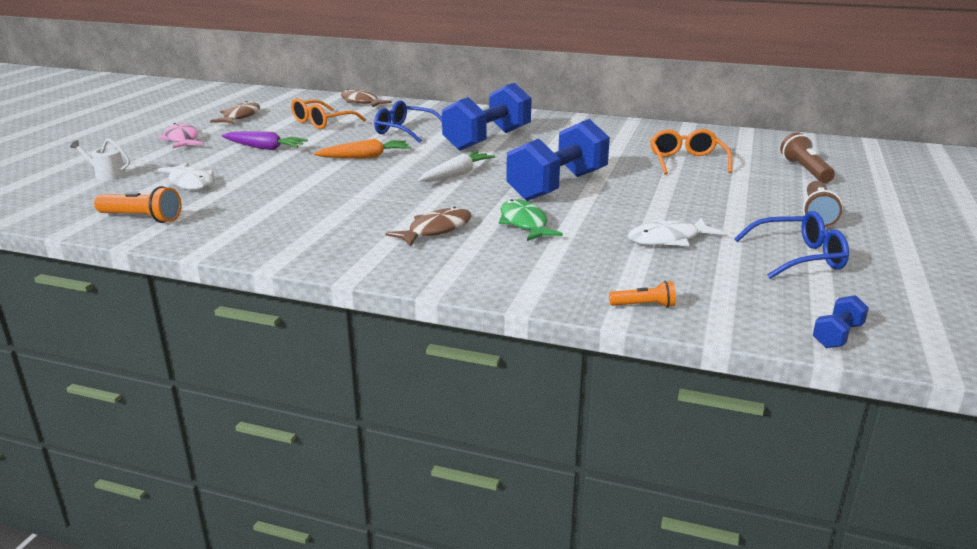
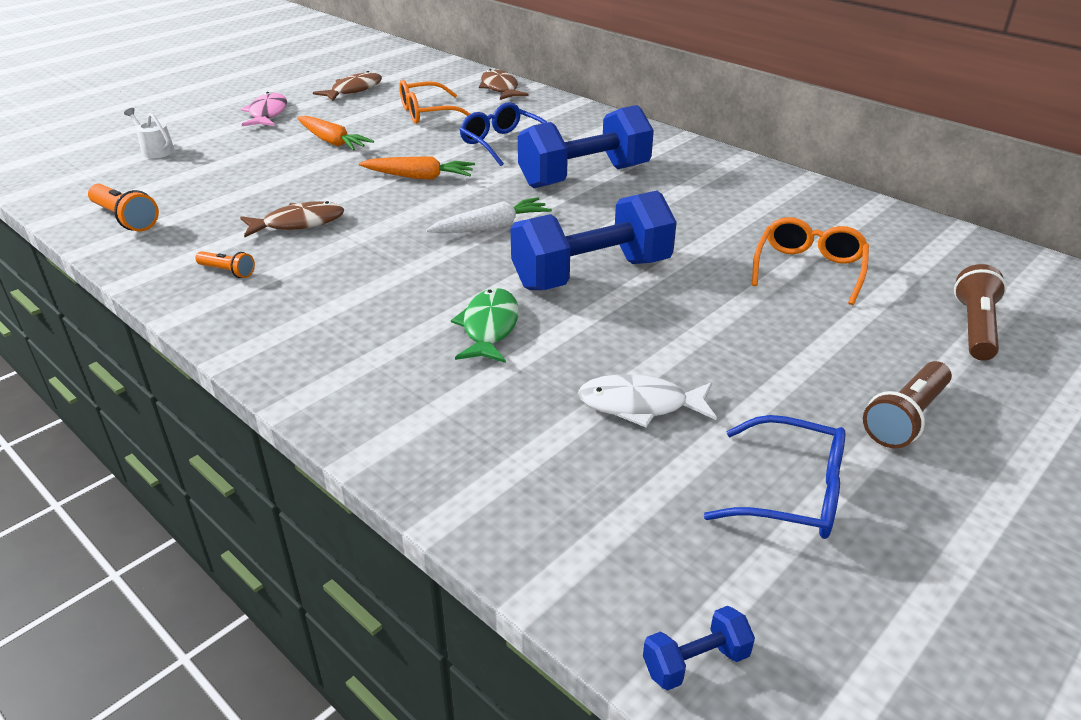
camera: 25 degrees right, 10 degrees up
white fish [157,162,214,190] -> none
purple carrot [221,131,308,150] -> orange carrot [297,116,374,151]
brown fish [385,206,471,247] -> brown fish moved to [240,201,344,237]
orange flashlight [609,281,676,308] -> orange flashlight moved to [195,251,255,278]

